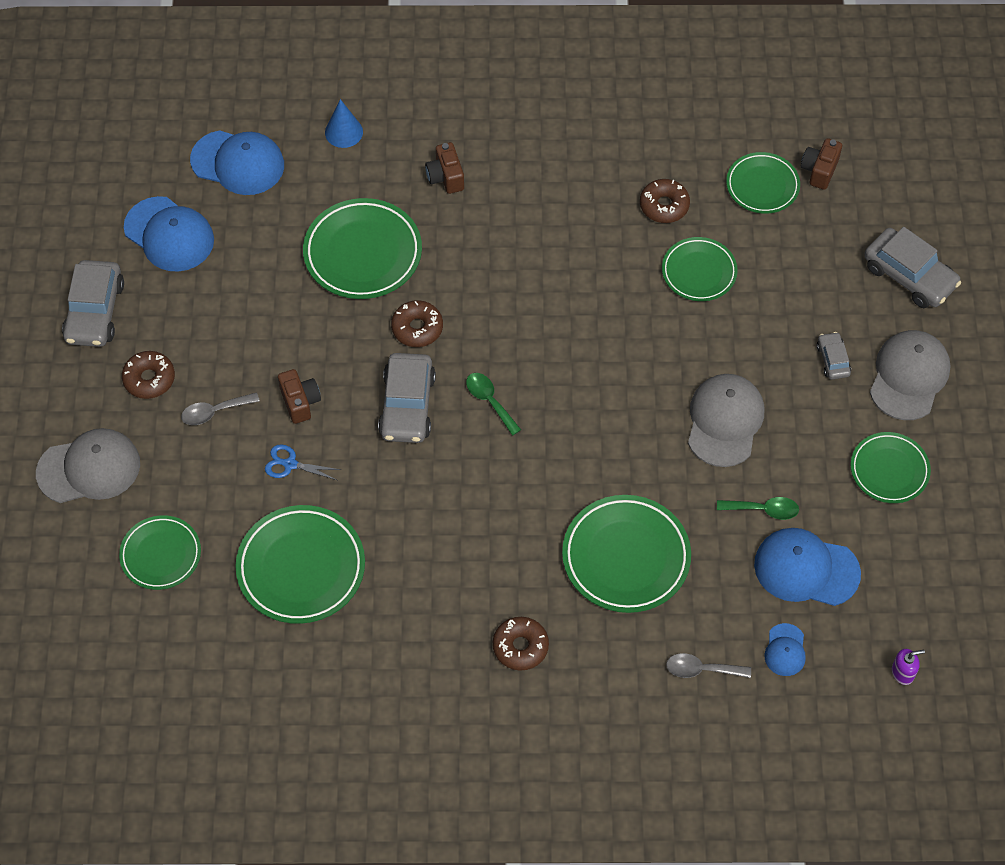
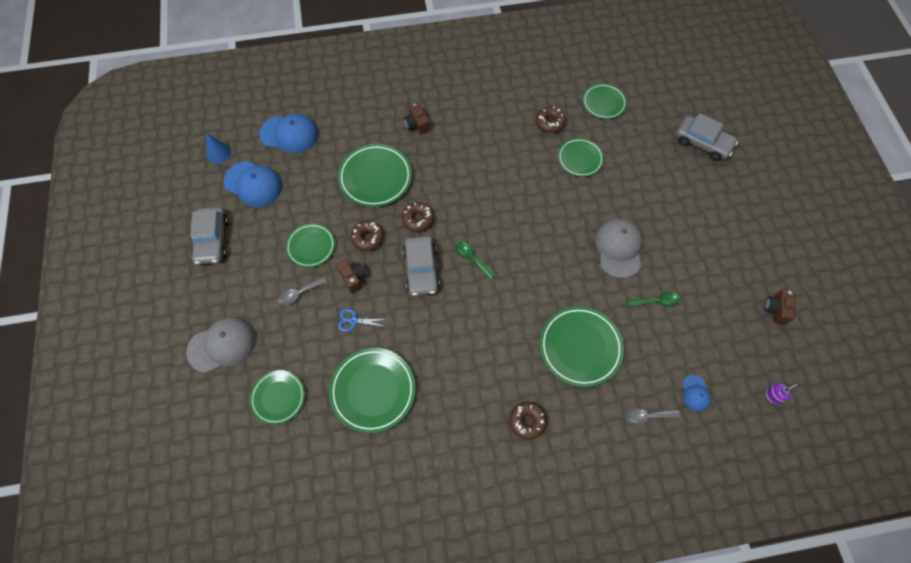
camera: 10 degrees left, 5 degrees up
brown donut [122,351,175,399] -> brown donut moved to [350,221,384,251]
blue cone [325,99,363,148] -> blue cone moved to [206,133,231,164]
blue cap [754,528,861,606] -> none
brown camera [801,138,842,190] -> brown camera moved to [764,289,796,325]
grey car [817,332,851,379] -> none
green plate [851,432,931,503] -> green plate moved to [286,223,335,268]
grey cap [870,330,950,420] -> none

